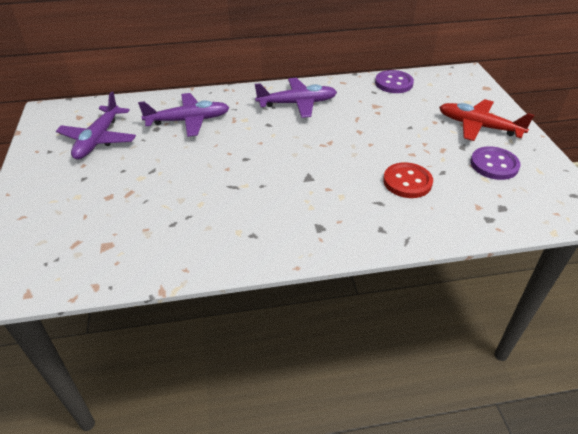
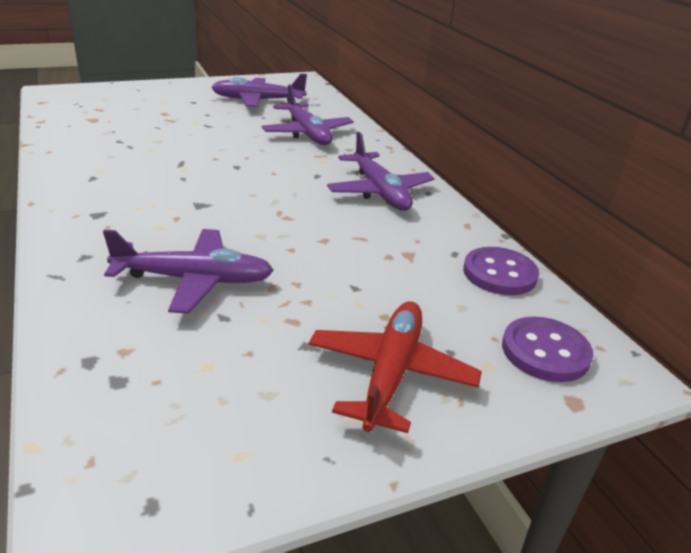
camera: 75 degrees right, 10 degrees down
red button [383,162,433,198] -> purple plane [103,229,274,314]
purple button [470,146,520,180] -> purple button moved to [502,317,593,382]

